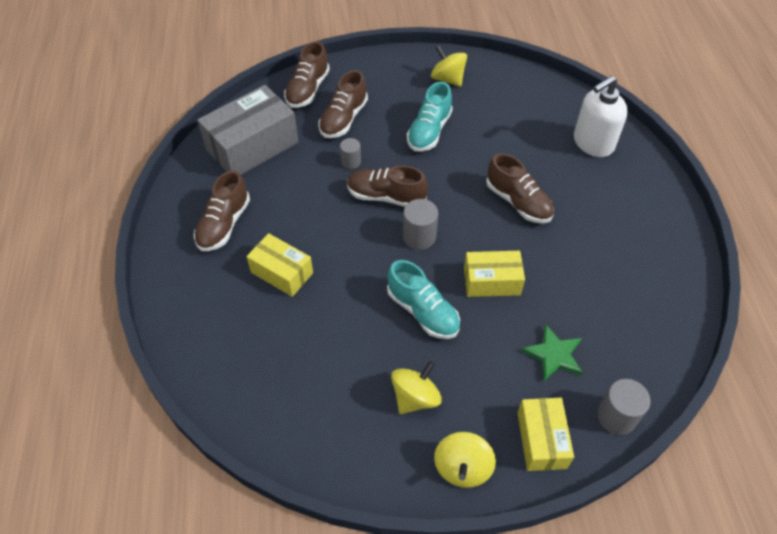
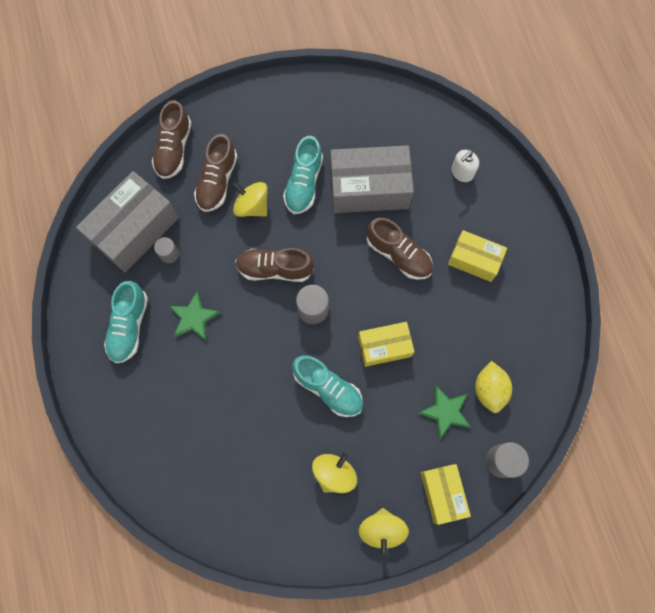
camera: 10 degrees left, 20 degrees up
brown shoe [194,170,250,251] -> turquoise shoe [104,281,148,363]
yellow box [246,233,313,297] -> yellow box moved to [448,230,507,282]
grey cylinder [340,138,361,169] -> grey cylinder moved to [154,237,179,263]
yellow spinning top [431,45,467,87] -> yellow spinning top moved to [232,181,268,217]
white soap dispenser [574,76,628,157] -> white soap dispenser [451,150,479,182], size x0.56
none -> green star [169,291,221,341]
none -> grey box [330,145,414,213]
none -> yellow lemon [475,361,512,413]

